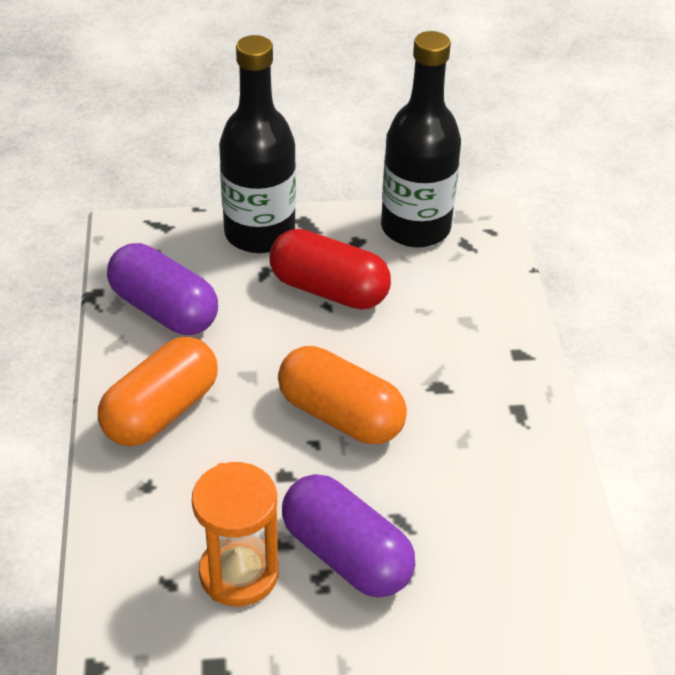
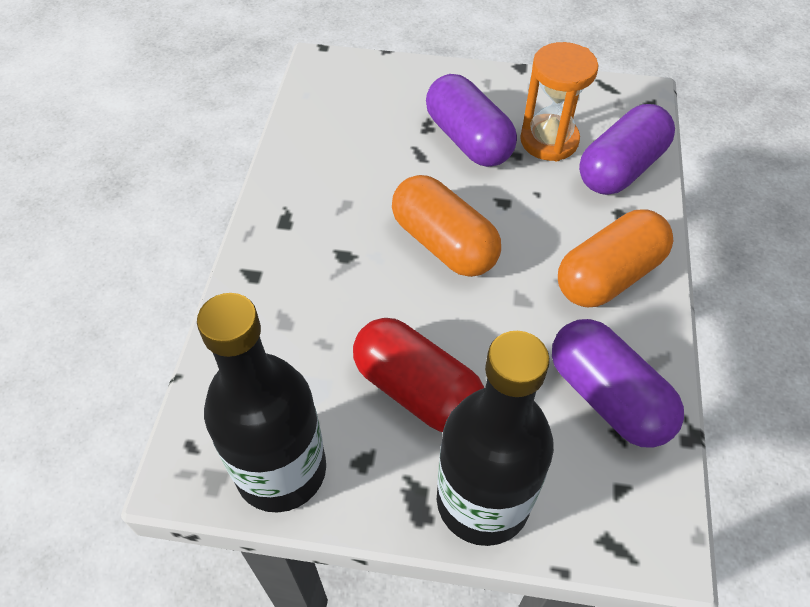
camera: 165 degrees left, 10 degrees up
none -> purple capsule [579,104,675,195]

